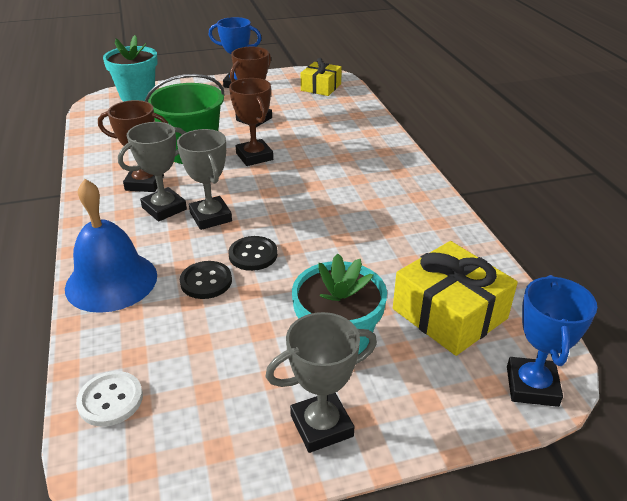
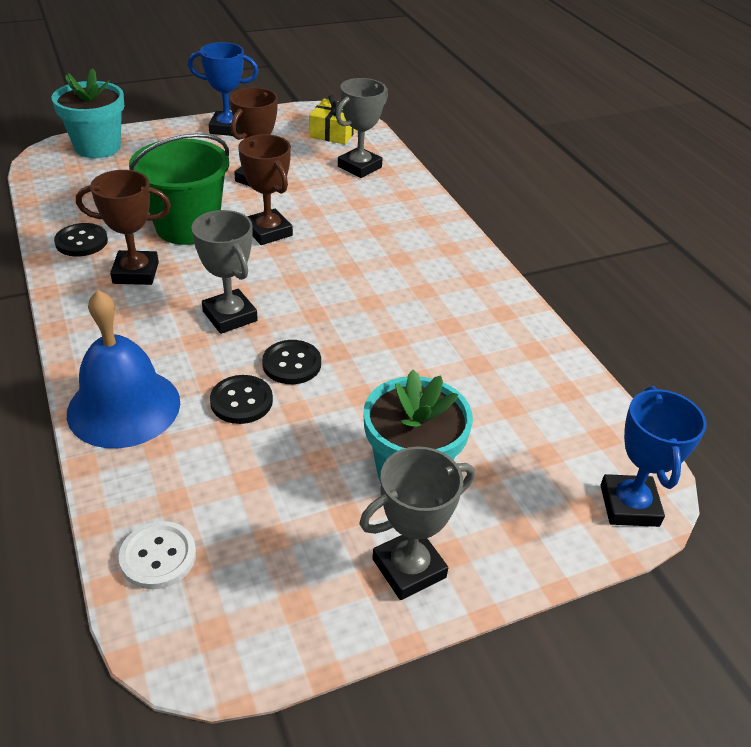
camera: 10 degrees left, 5 degrees up
grey trophy [118,122,187,222] -> grey trophy moved to [336,78,388,178]
yellow gift [393,241,518,356] -> none
none -> black button [54,223,108,257]

